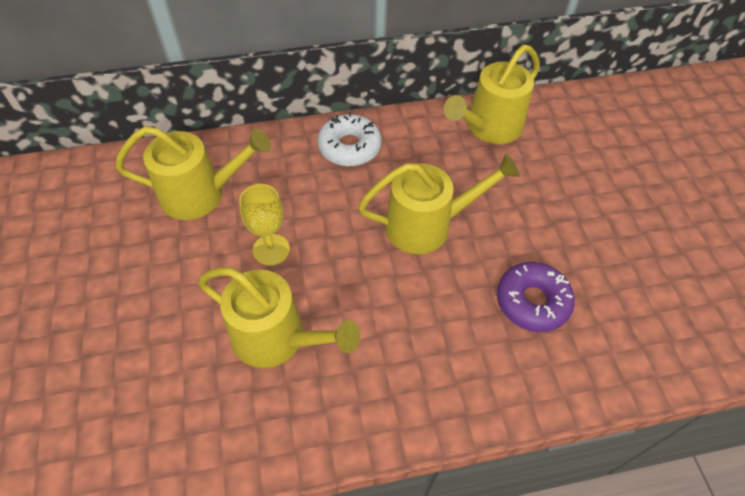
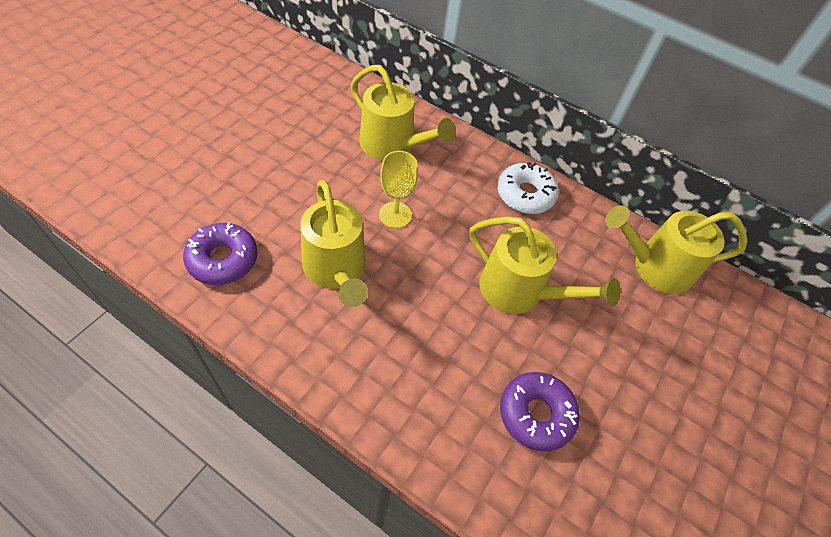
camera: 40 degrees right, 0 degrees up
none -> purple donut [183,223,258,285]

